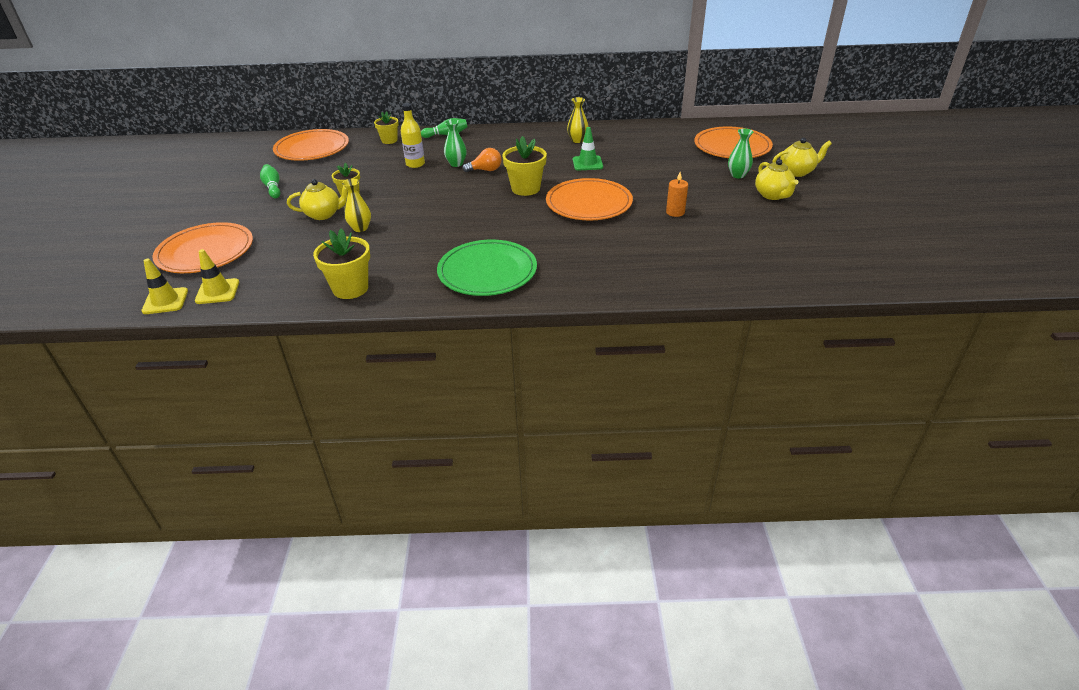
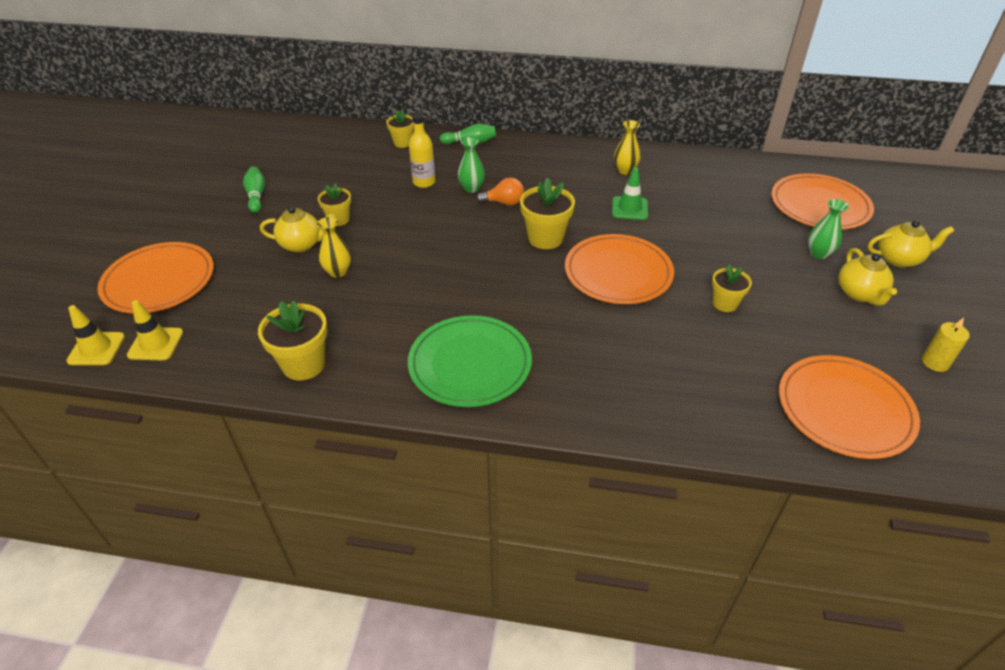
camera: 10 degrees right, 5 degrees up
orange plate [273,129,349,161] -> orange plate moved to [779,355,920,459]
orange candle [666,172,688,217] -> yellow flower pot [712,264,752,312]
none -> yellow candle [922,318,970,372]

